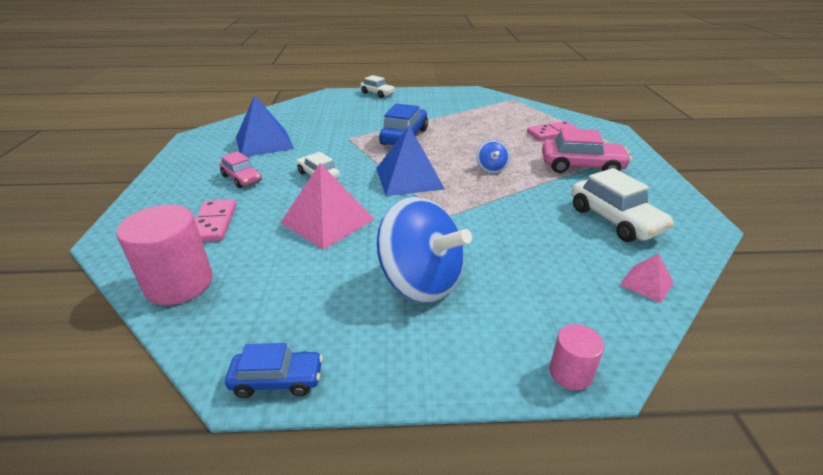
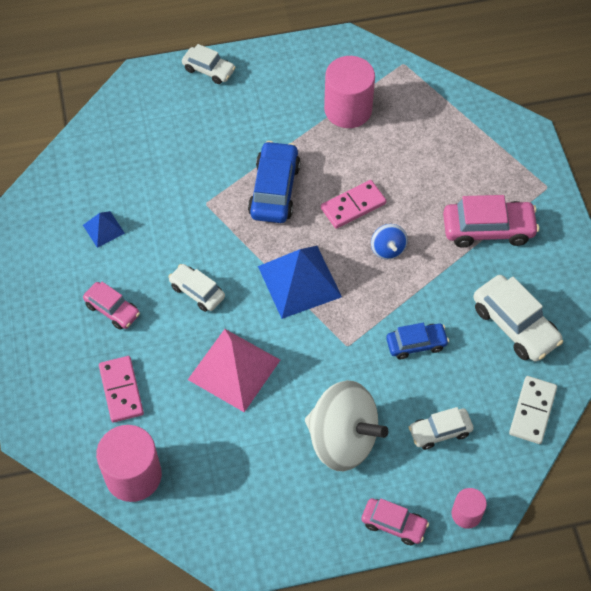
camera: 10 degrees left, 25 degrees up
blue car [225,343,323,398] -> blue car moved to [386,323,449,359]
blue pyramid [236,95,294,157] -> blue pyramid [83,211,125,248], size x0.50
blue spinning top [377,197,472,303] -> white spinning top [305,380,388,471]
pink domino [527,121,579,141] -> pink domino moved to [321,180,386,229]
pink pyramid [620,253,674,303] -> white domino [509,376,557,444]
none -> pink cylinder [324,56,375,128]
none -> pink car [361,498,429,545]
none -> white car [409,407,474,450]

